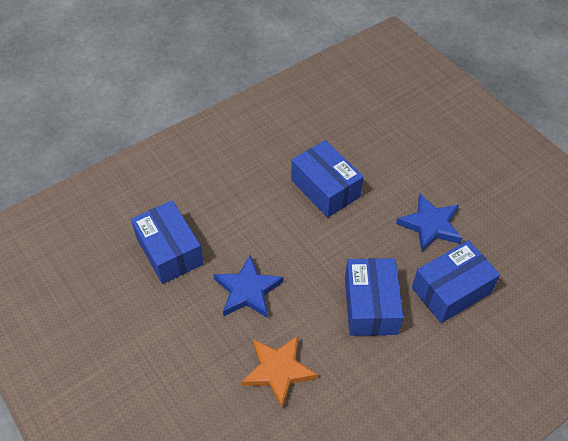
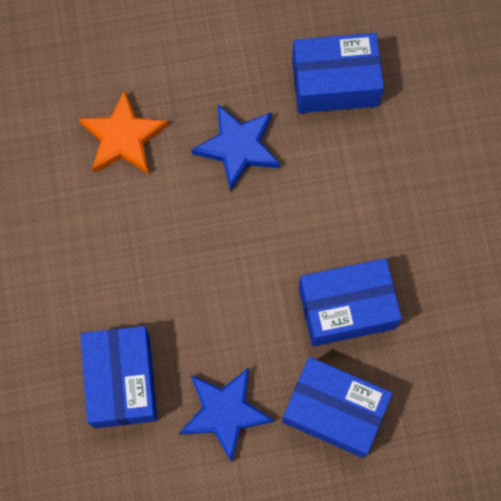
camera: 115 degrees right, 20 degrees up
blue box [345,258,403,336] -> blue box moved to [282,357,393,458]

